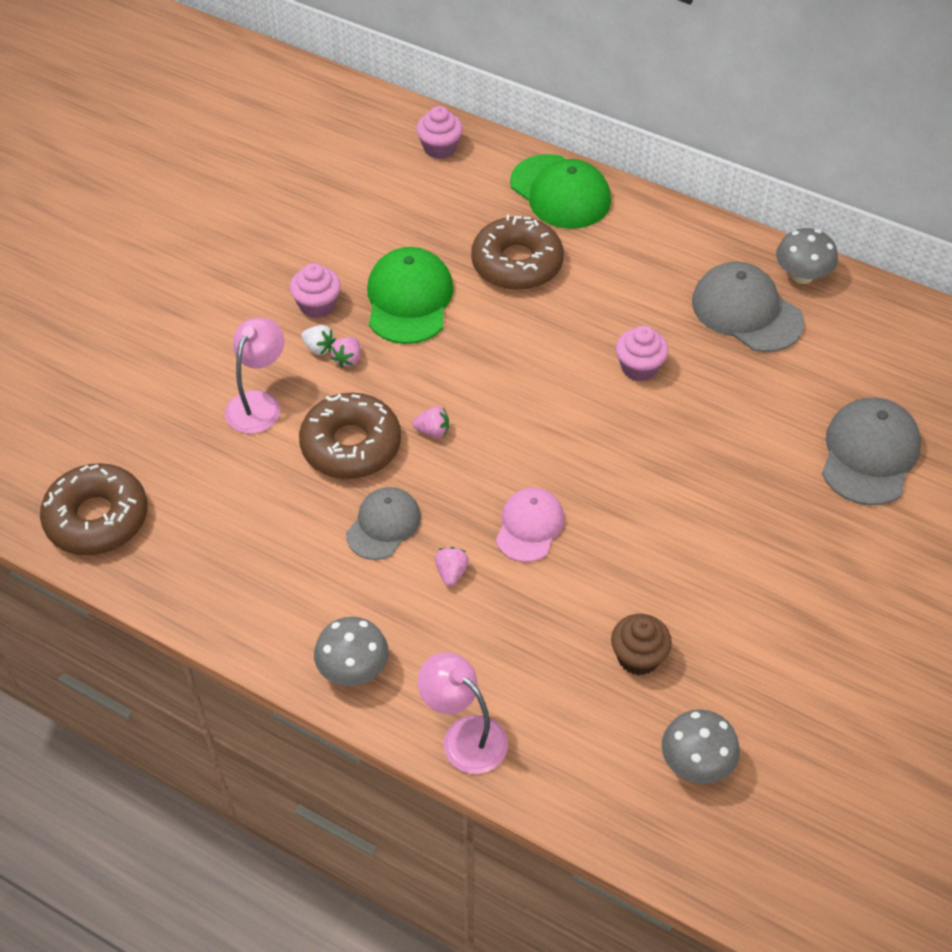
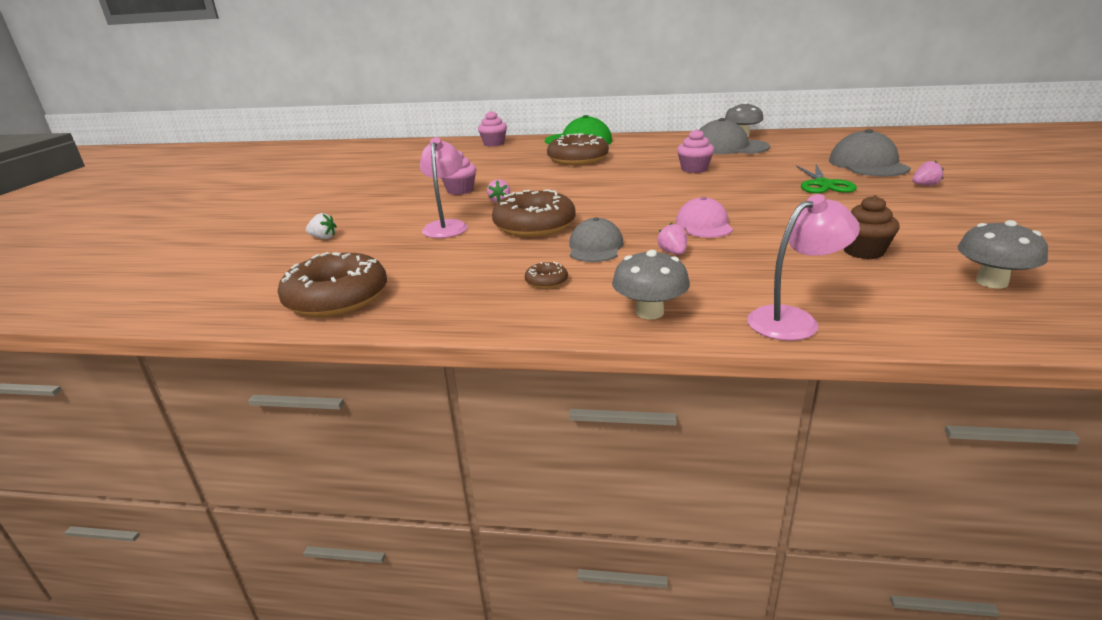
camera: 20 degrees left, 25 degrees down
white strawberry [301,325,335,355] -> white strawberry moved to [306,213,337,239]
green cap [367,247,453,344] -> none
pink strawberry [413,406,449,438] -> pink strawberry moved to [912,161,944,186]
pink lamp [418,652,508,774] -> pink lamp turned 135 degrees clockwise [747,194,860,341]
none -> brown donut [525,262,568,289]
none -> green scissors [796,164,857,193]

